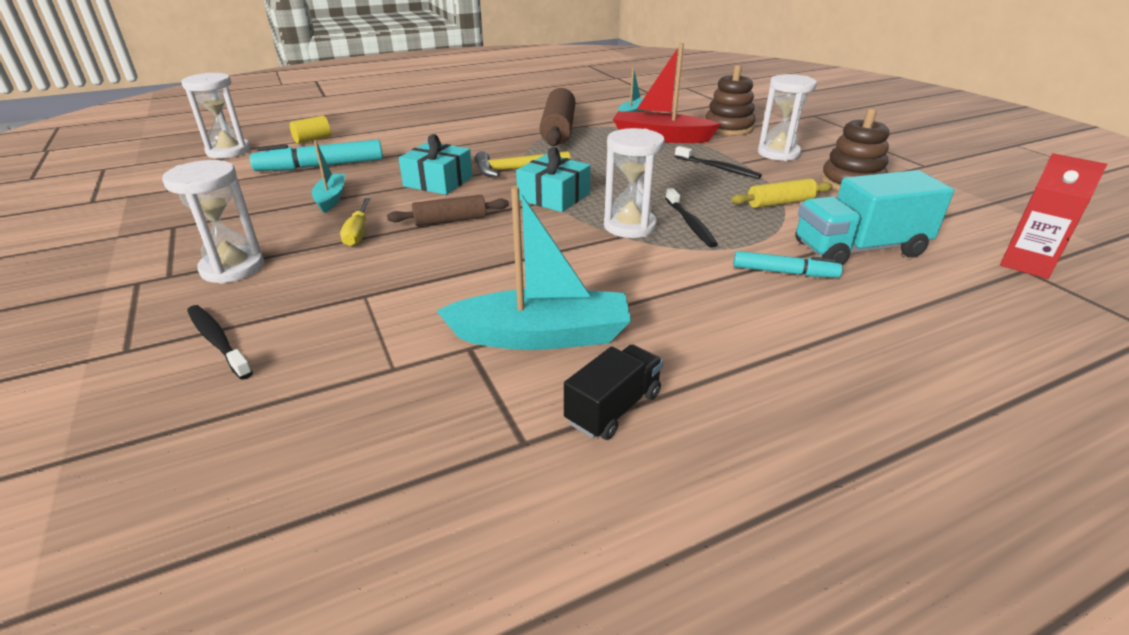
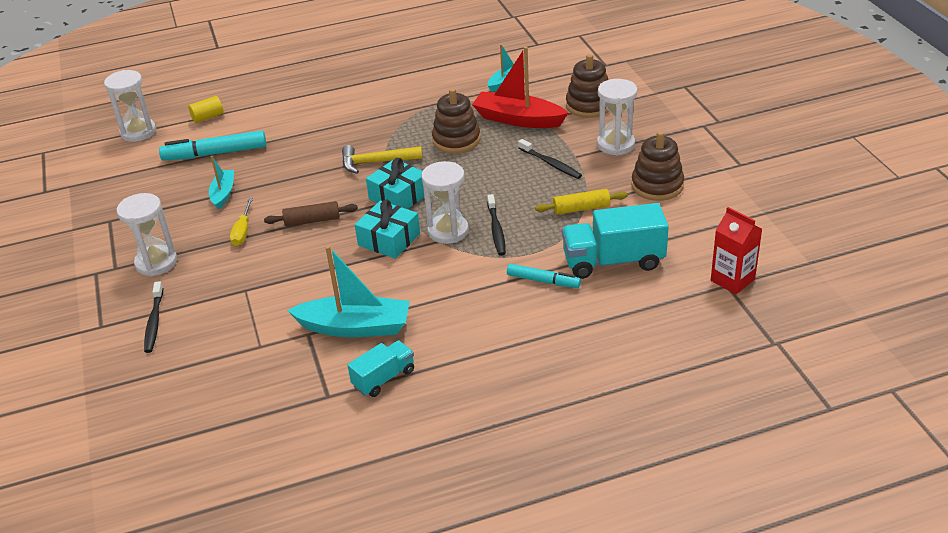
camera: 10 degrees right, 5 degrees up
black toothbrush [187,305,253,380] -> black toothbrush turned 150 degrees counterclockwise [144,281,163,353]
turquoise gift [399,134,473,195] -> turquoise gift moved to [355,200,420,259]
brown rolling pin [539,88,576,146] -> none
black truck [564,344,663,440] -> turquoise truck [348,340,414,397]
none -> brown stacking toy [432,88,480,153]

